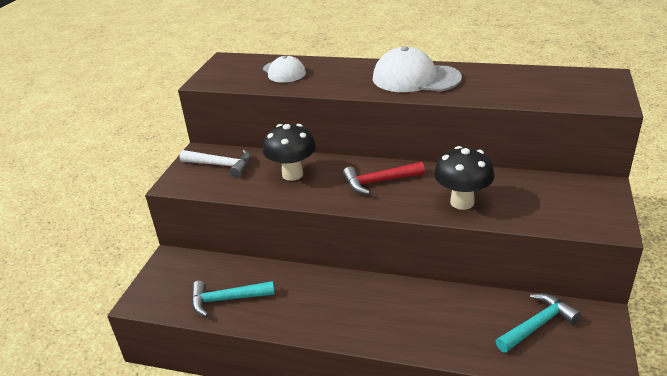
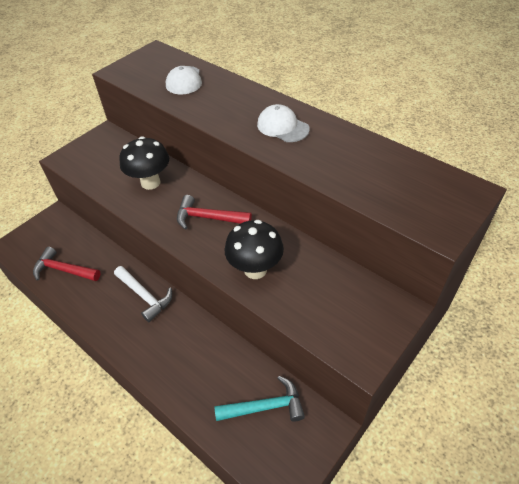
camera: 25 degrees right, 15 degrees up
white hammer [180,149,251,178] -> white hammer moved to [114,266,172,322]
turquoise hammer [191,281,275,317] -> red hammer [33,247,101,281]
white cap [373,46,462,92] -> white cap [257,104,310,142], size x0.62

